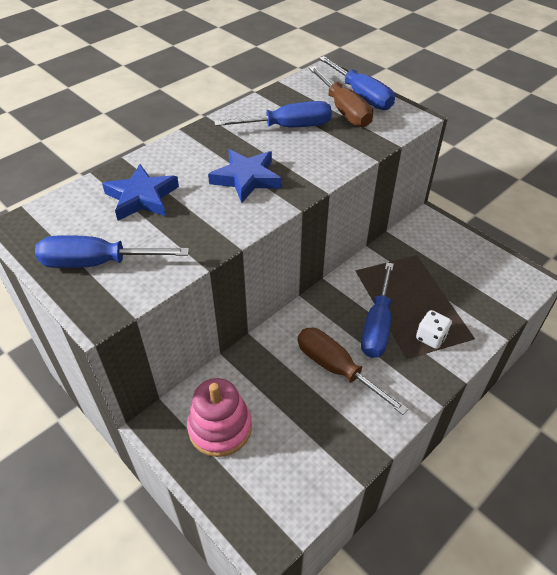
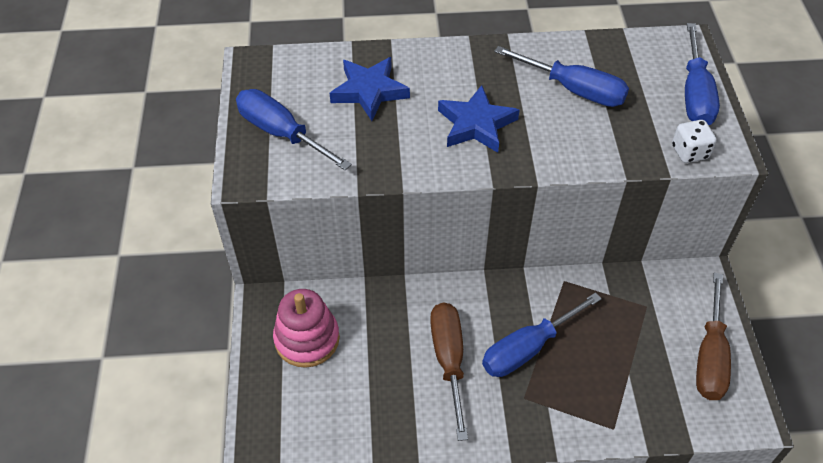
camera: 40 degrees right, 5 degrees up
brown screwdriver [309,66,373,127] -> brown screwdriver moved to [696,273,731,400]
white dice [416,310,452,349] -> white dice moved to [672,120,716,163]

